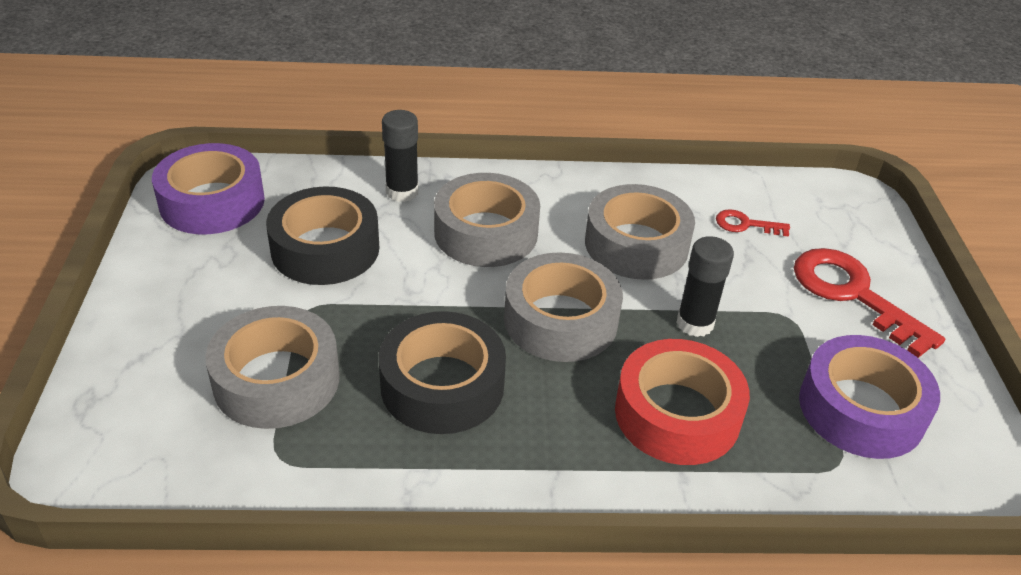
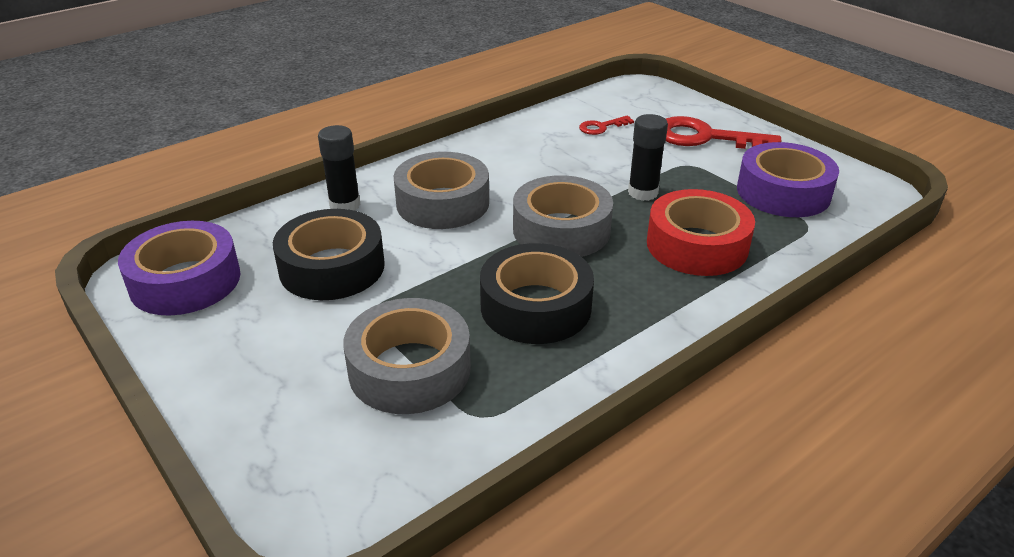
camera: 35 degrees left, 5 degrees down
grey tape [585,184,695,280] -> none

